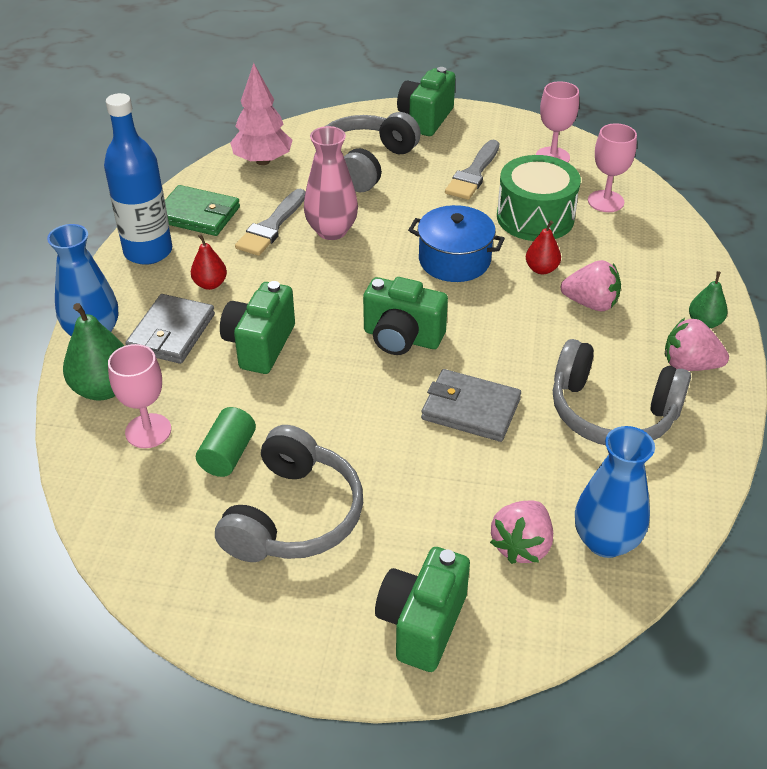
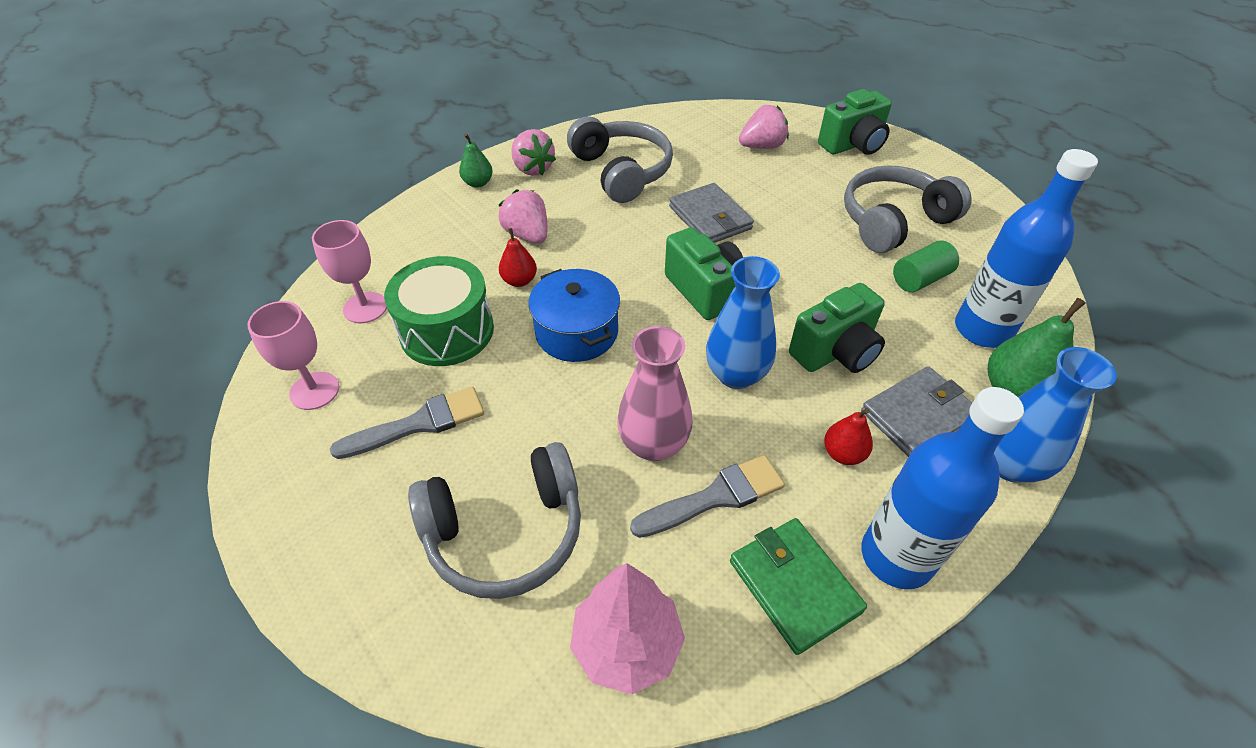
camera: 140 degrees left, 5 degrees up
pink goblet [108,344,171,448] -> blue bottle [955,149,1098,348]
green camera [397,67,455,136] -> none
blue vase [575,426,655,558] -> blue vase moved to [706,256,780,389]

